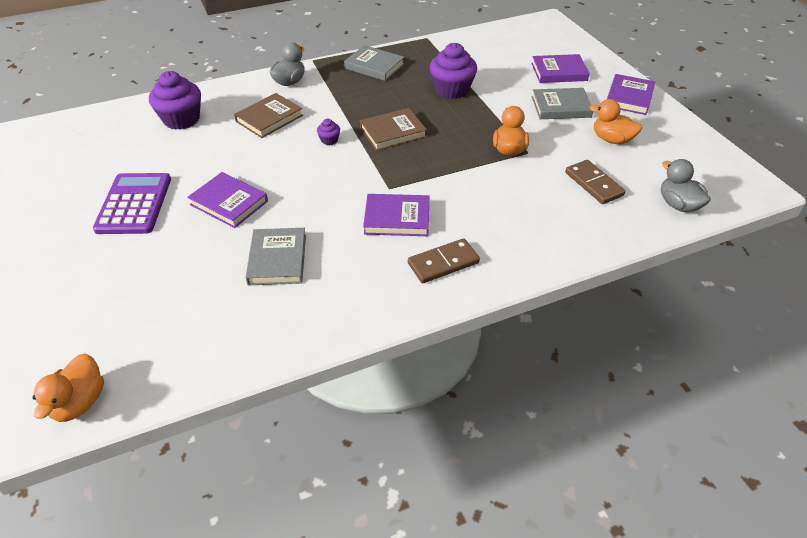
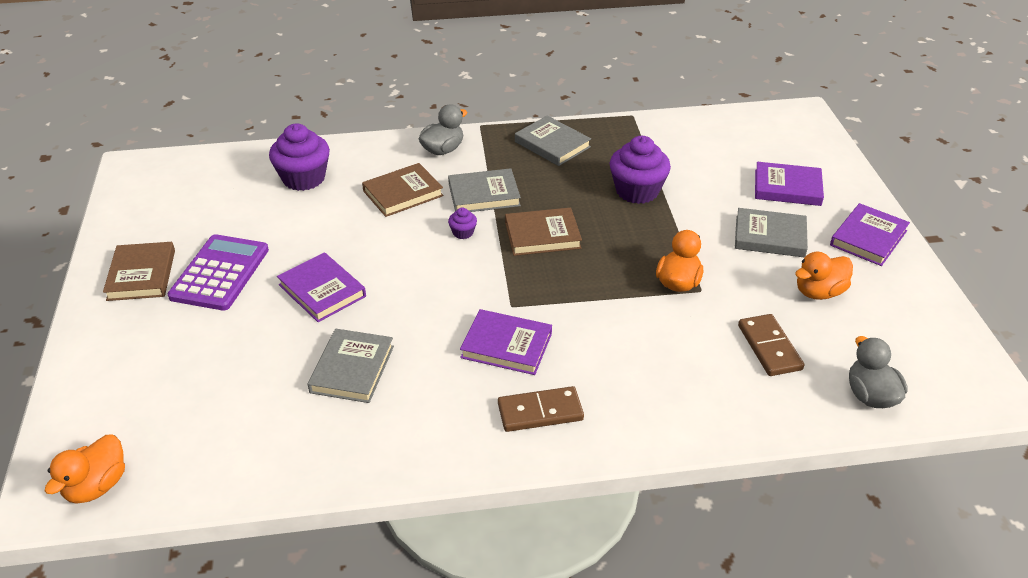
camera: 15 degrees right, 5 degrees down
orange duck [590,99,642,144] -> orange duck turned 75 degrees counterclockwise [795,252,853,300]
none -> brown book [103,242,175,301]
none -> grey book [448,168,521,212]

